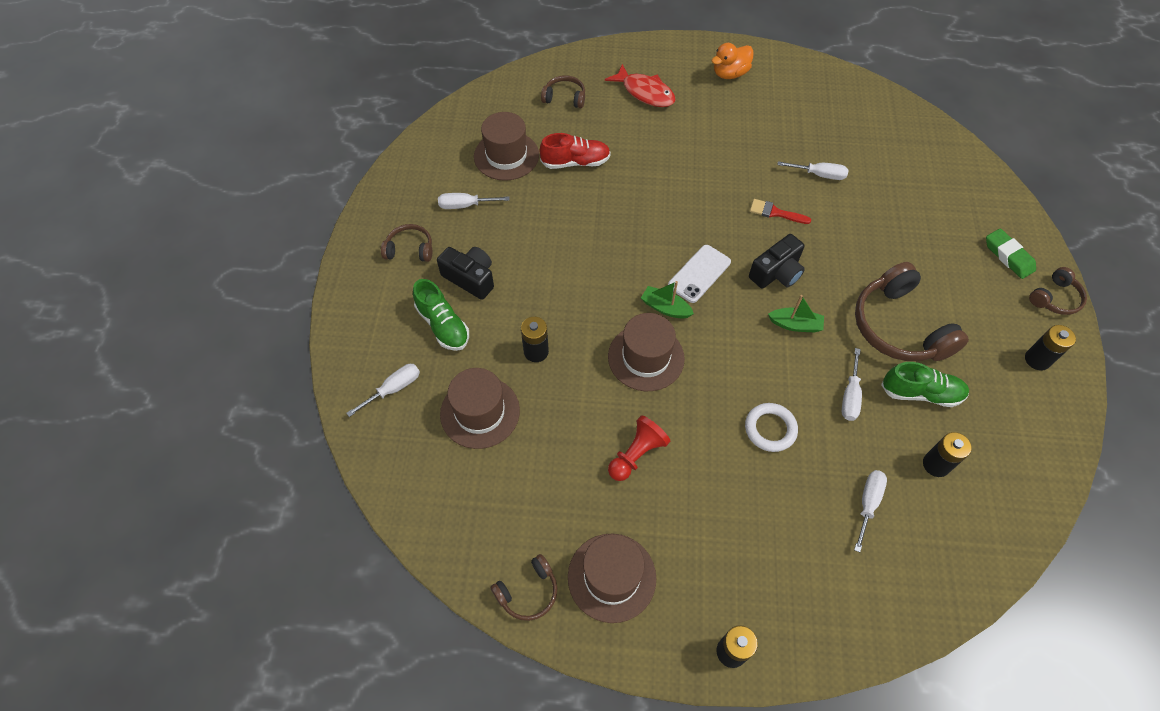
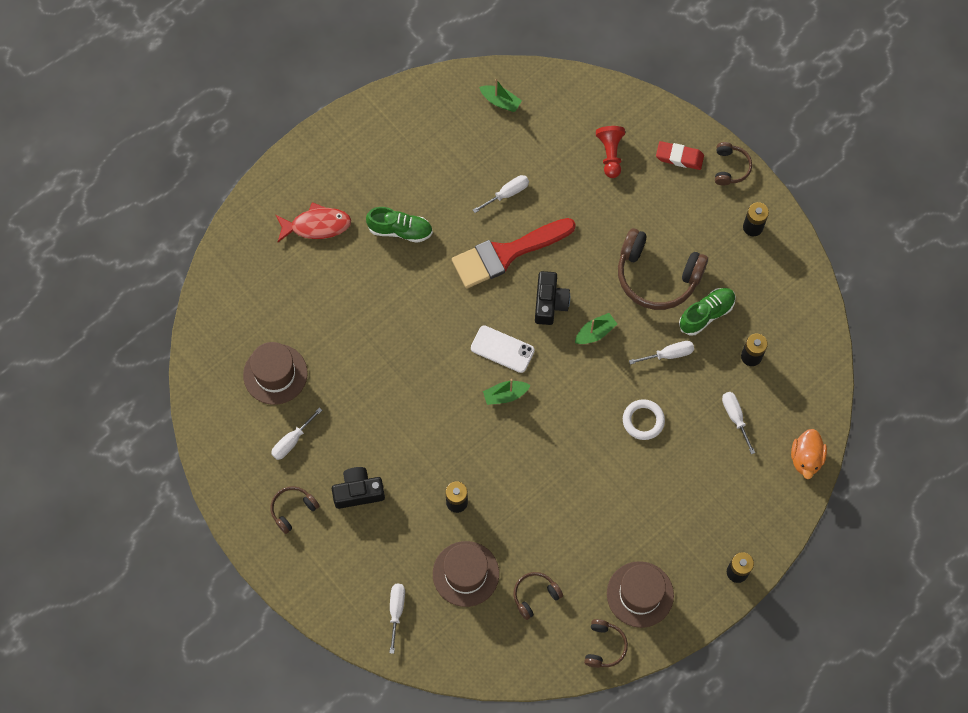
camera: 45 degrees left, 10 degrees up
green shoe [413,279,469,351] -> green shoe moved to [366,207,433,243]
red shoe [540,133,611,169] -> none
brown headphones [541,75,585,108] -> brown headphones moved to [513,572,563,620]
brown hat [608,313,685,391] -> none
red pawn [608,415,670,481] -> red pawn moved to [596,126,625,178]
white phone [668,245,731,303] -> white phone turned 60 degrees counterclockwise [471,325,535,373]
orange duck [711,43,754,79] -> orange duck moved to [791,429,827,479]
red brush [750,199,811,224] -> red brush [452,218,576,288], size x2.33
white screwdriver [842,348,862,421] -> white screwdriver turned 75 degrees counterclockwise [629,341,694,364]
green eraser [986,228,1036,279] -> red eraser [656,141,704,170]
none -> green boat [479,79,522,112]

